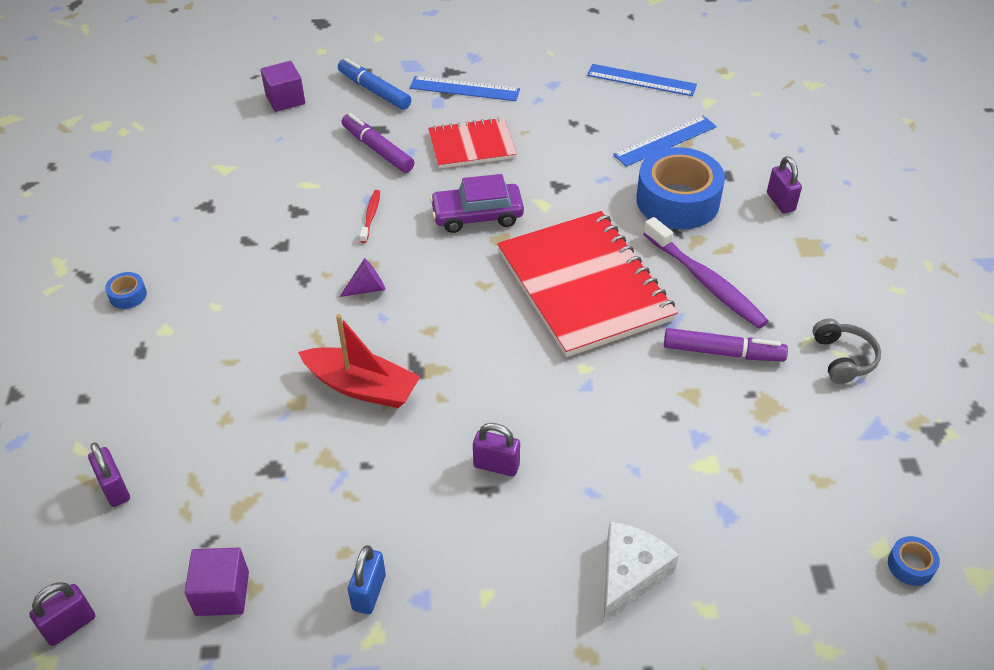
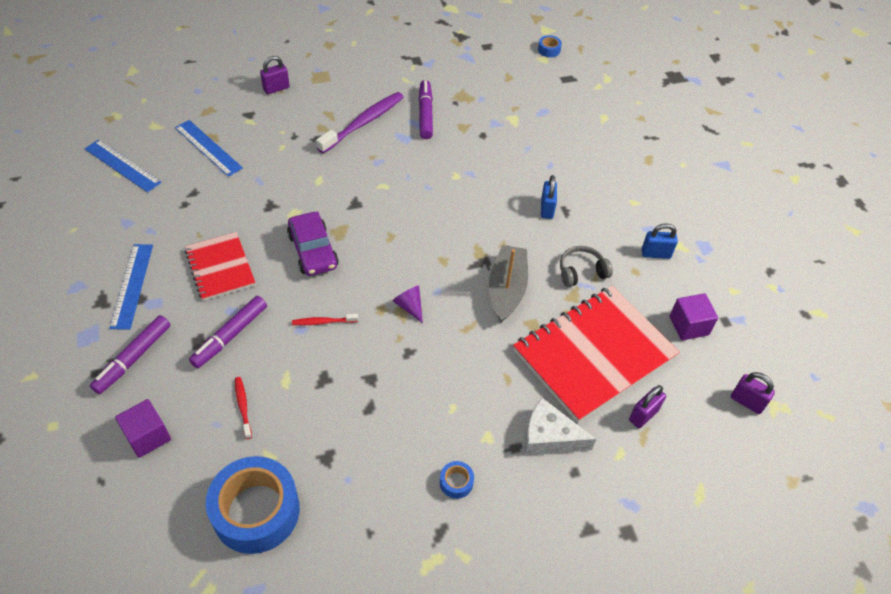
camera: 105 degrees left, 5 degrees up
red boat [298,314,420,408] -> grey boat [489,245,528,322]
blue marker [338,58,411,110] -> purple marker [90,315,171,394]
purple padlock [473,423,520,476] -> blue padlock [541,175,557,219]
red notebook [497,211,678,357] -> red notebook moved to [513,286,680,423]
blue ruler [587,64,697,96] -> blue ruler turned 60 degrees counterclockwise [85,139,162,193]
white cheese [603,522,679,623] -> white cheese moved to [524,398,596,455]
blue tape [636,147,725,229] -> blue tape moved to [206,456,300,554]
grey headphones [812,319,881,384] -> grey headphones moved to [560,246,613,287]
none -> red toothbrush [235,377,252,439]

